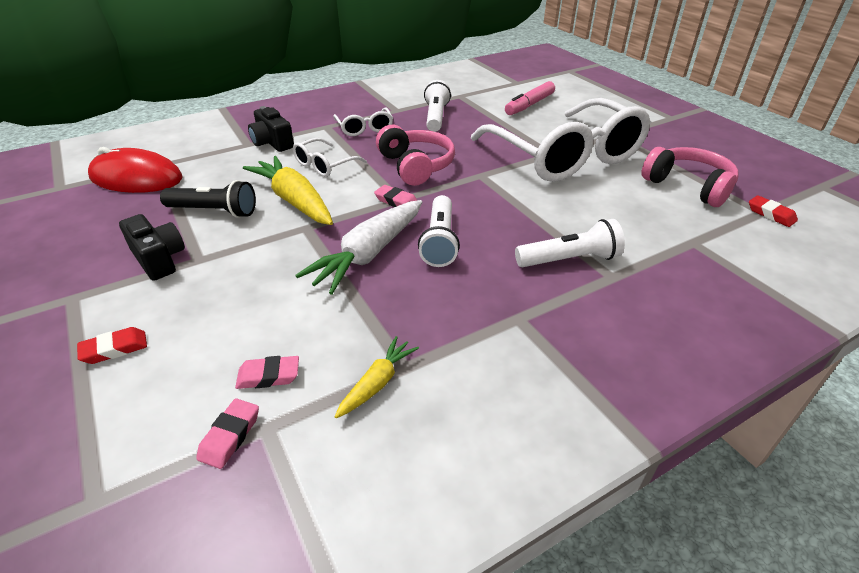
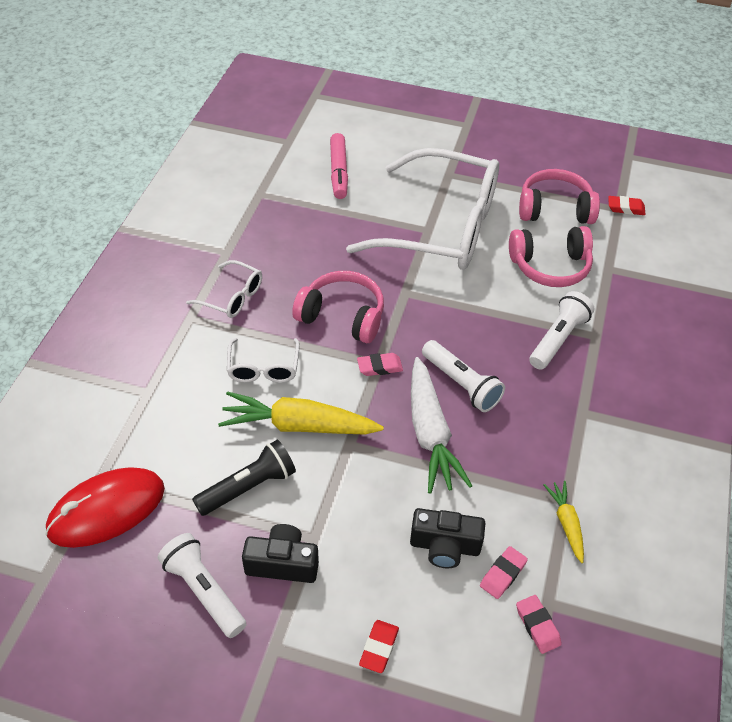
camera: 45 degrees left, 10 degrees up
black camera [248,106,294,152] -> black camera moved to [410,508,485,568]
white flashlight [424,80,451,132] -> white flashlight moved to [158,533,246,638]
none -> pink headphones [509,226,593,287]

